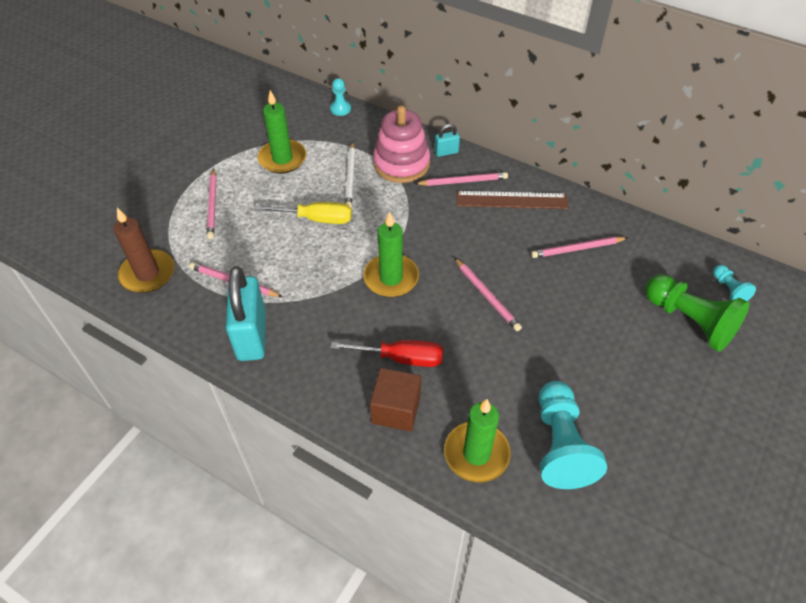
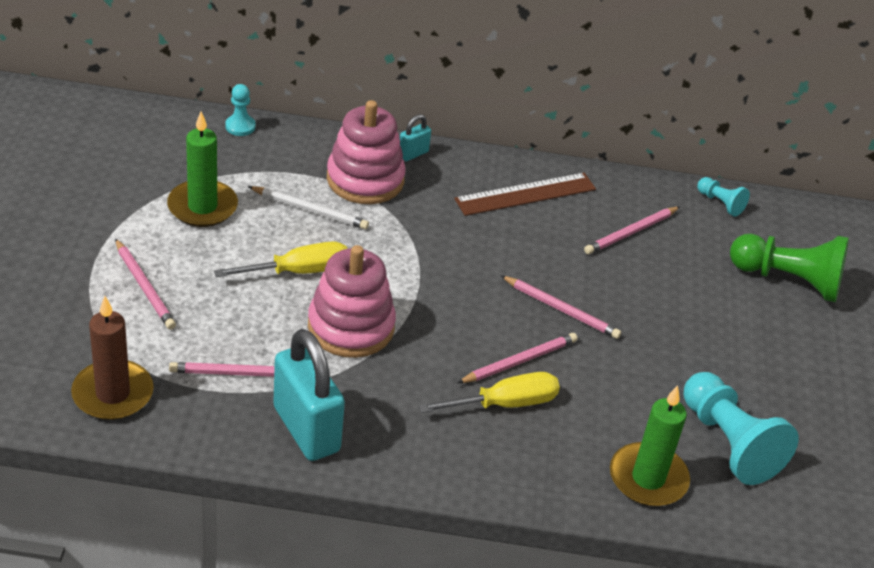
camera: 30 degrees left, 10 degrees down
red screwdriver [330,340,443,367] -> yellow screwdriver [419,372,560,413]
white pencil [345,142,355,207] -> white pencil turned 45 degrees counterclockwise [248,186,369,229]
green candle [363,212,419,297] -> none
brown cube [370,368,421,432] -> none
pink pencil [414,172,508,186] -> pink pencil moved to [458,333,578,383]
turquoise pawn [713,265,756,301] -> turquoise pawn moved to [697,177,750,217]
none -> pink stacking toy [308,245,396,358]

